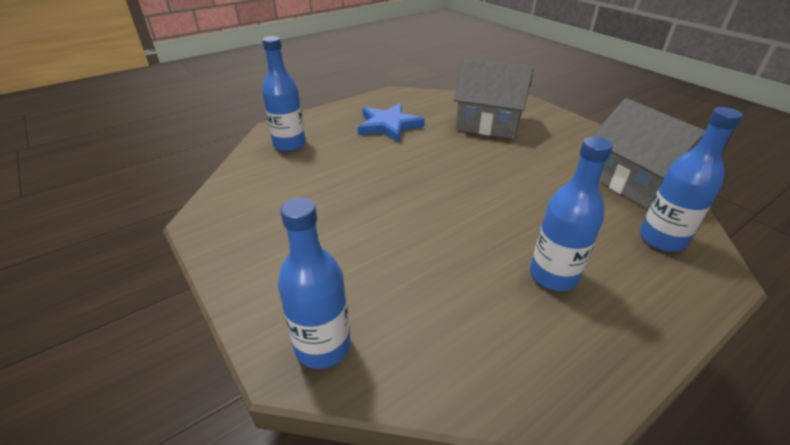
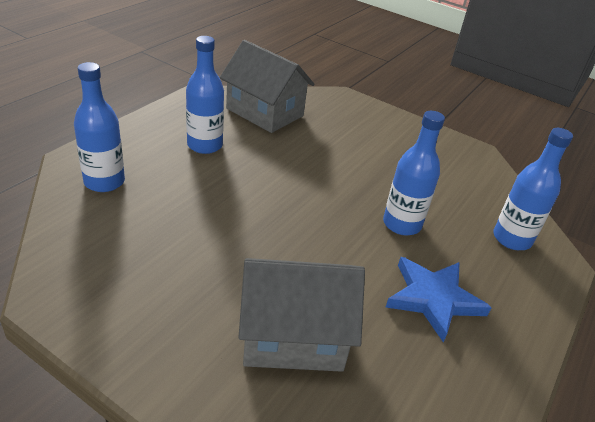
camera: 155 degrees right, 0 degrees up
blue bottle [278,198,350,369] -> blue bottle moved to [383,111,445,235]
grey house [592,98,706,209] -> grey house moved to [220,40,315,133]

